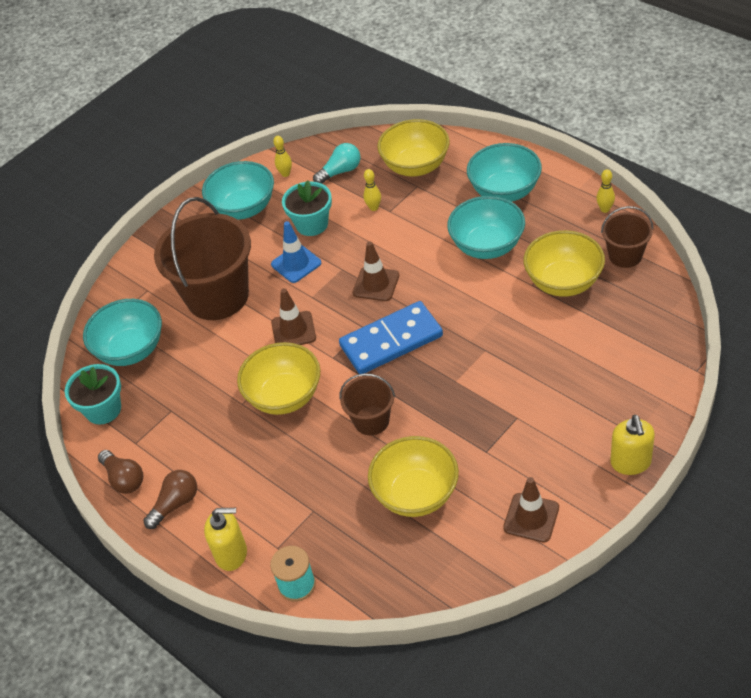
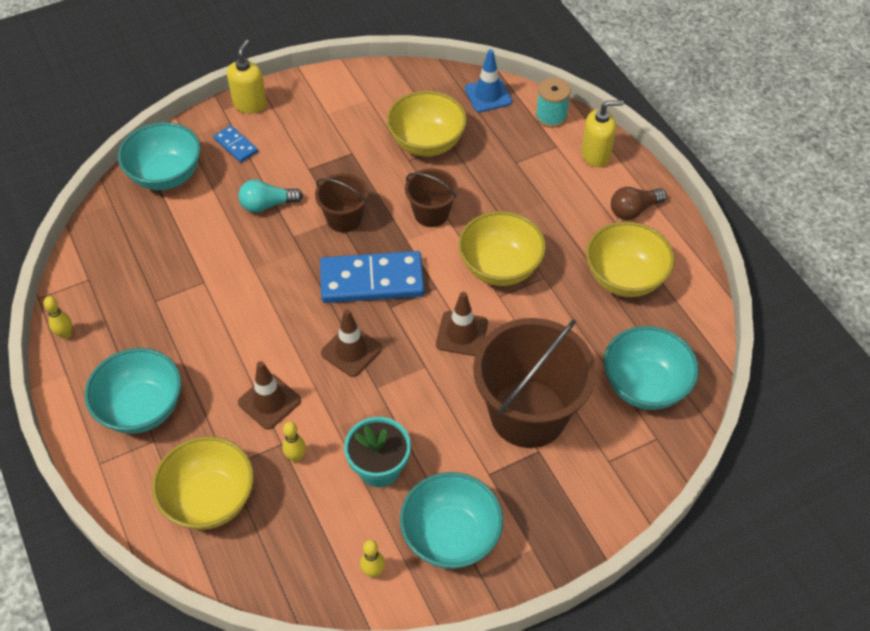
camera: 165 degrees left, 5 degrees up
turquoise flower pot [65,364,121,424] -> none
brown light bulb [98,450,143,494] -> none
yellow soap dispenser [204,508,247,571] -> yellow soap dispenser turned 150 degrees clockwise [581,100,624,167]
blue traffic cone [271,221,321,283] -> blue traffic cone moved to [465,49,512,112]
turquoise light bulb [313,143,360,184] -> turquoise light bulb moved to [238,180,303,213]
turquoise bowl [447,196,525,259] -> turquoise bowl moved to [118,122,201,190]
brown traffic cone [503,477,559,543] -> brown traffic cone moved to [238,361,301,429]
yellow bowl [524,230,605,297] -> yellow bowl moved to [586,222,675,297]
brown bucket [601,206,653,268] -> brown bucket moved to [315,173,368,233]
none -> blue domino [214,125,258,162]

